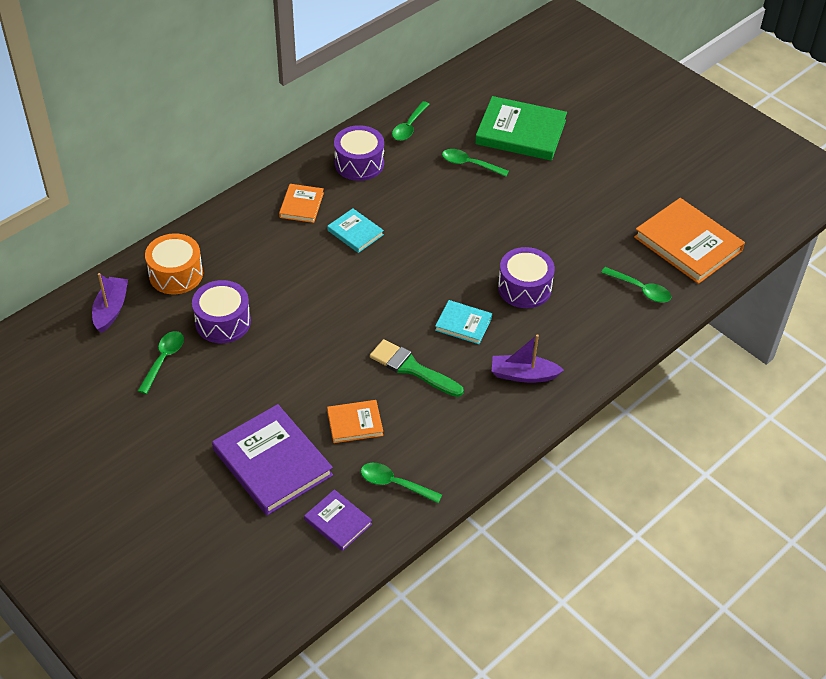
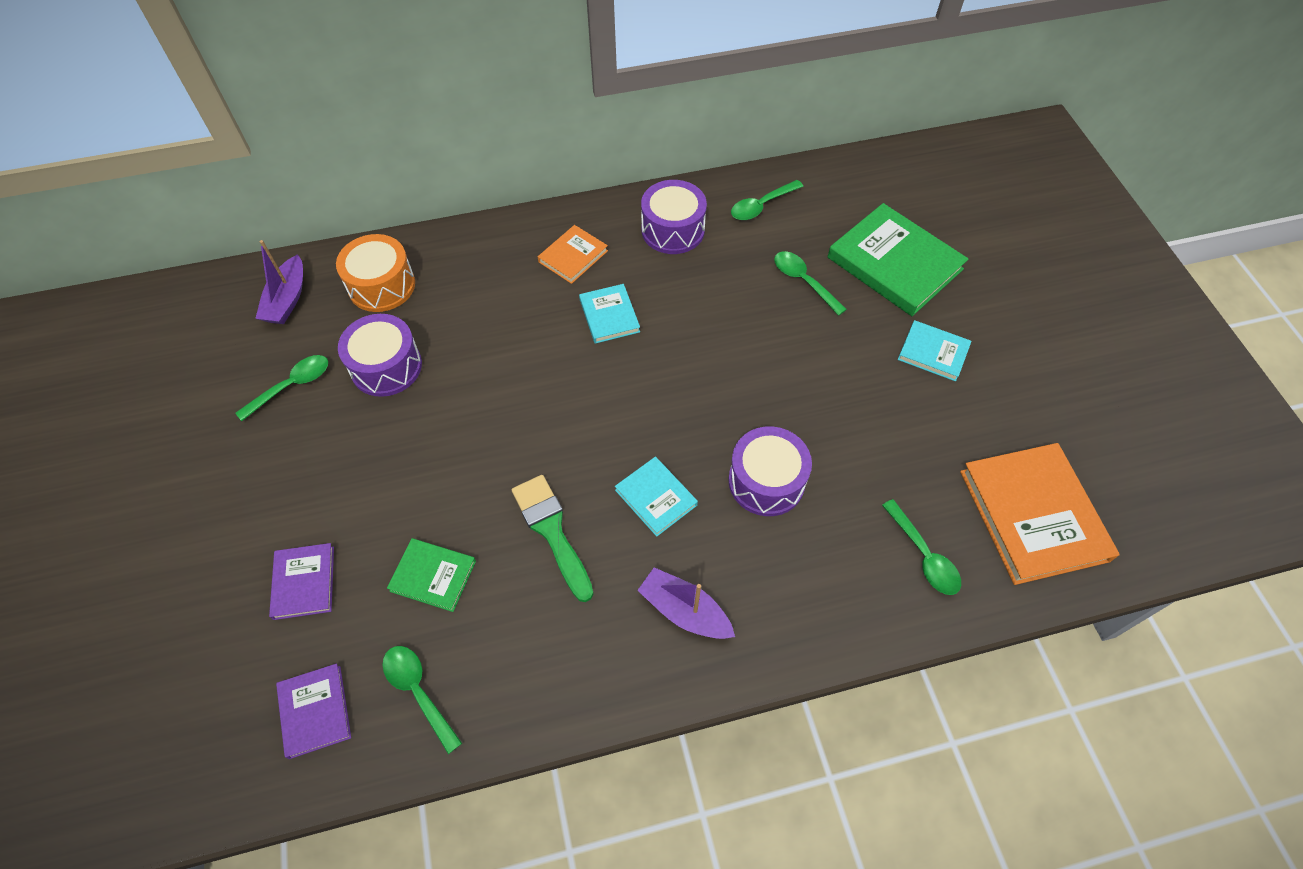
camera: 30 degrees right, 10 degrees up
purple boat [92,273,128,333] -> purple boat turned 150 degrees clockwise [255,240,303,324]
purple book [212,404,333,515] -> purple book [269,543,334,620], size x0.53
orange book [327,400,383,443] -> green book [387,538,476,612]
none -> turquoise book [898,320,972,381]

